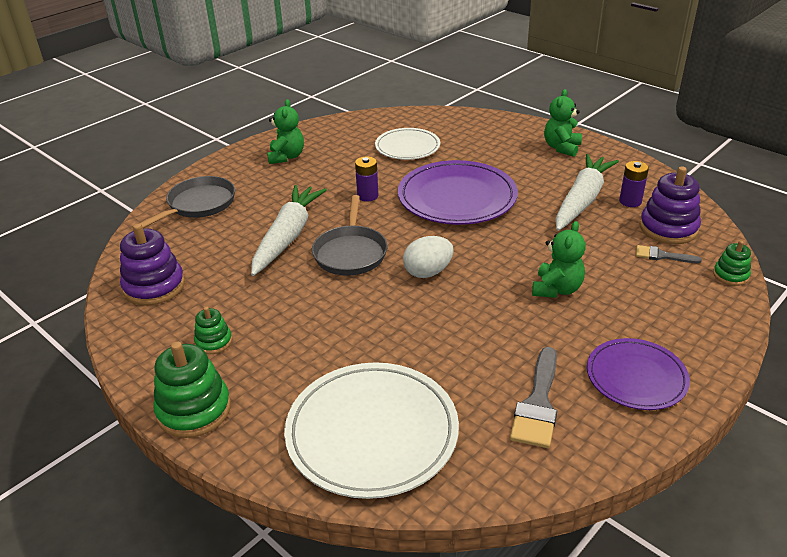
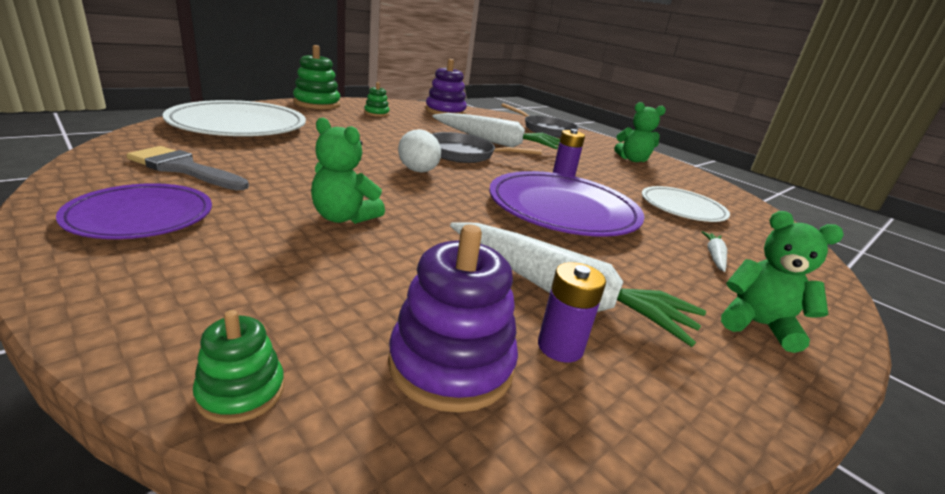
camera: 90 degrees right, 10 degrees down
grey brush [636,245,702,263] -> none
none -> white carrot [701,231,727,272]

